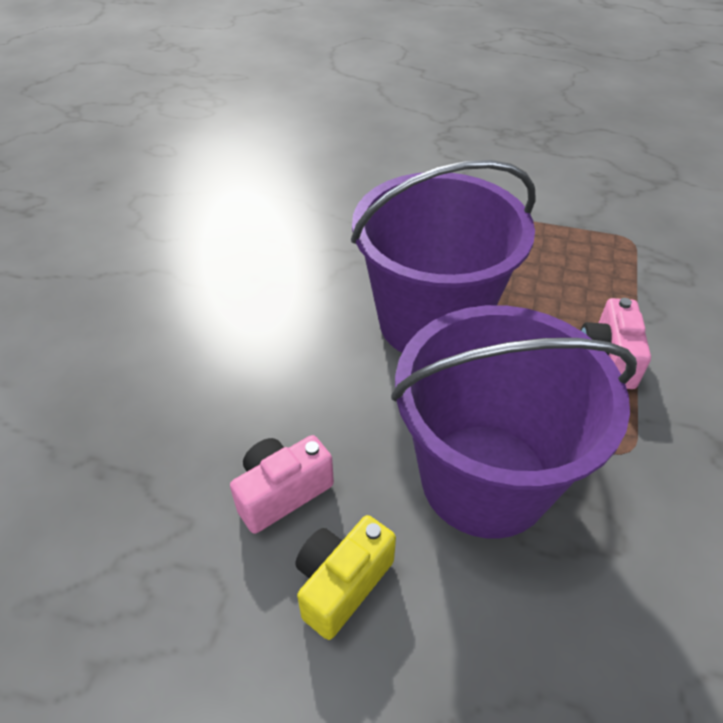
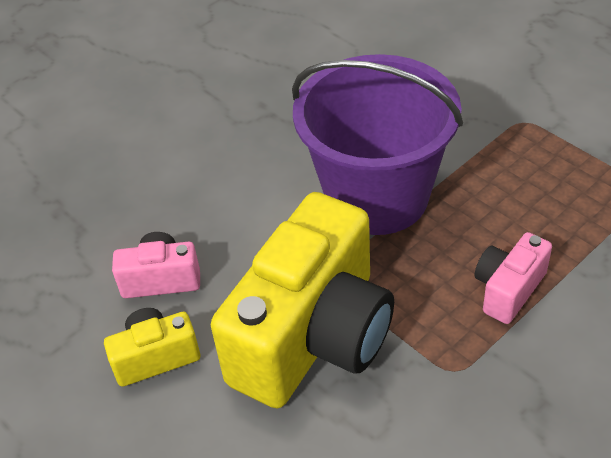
camera: 35 degrees right, 0 degrees up
purple bucket [391,305,637,539] -> yellow camera [211,192,394,408]

